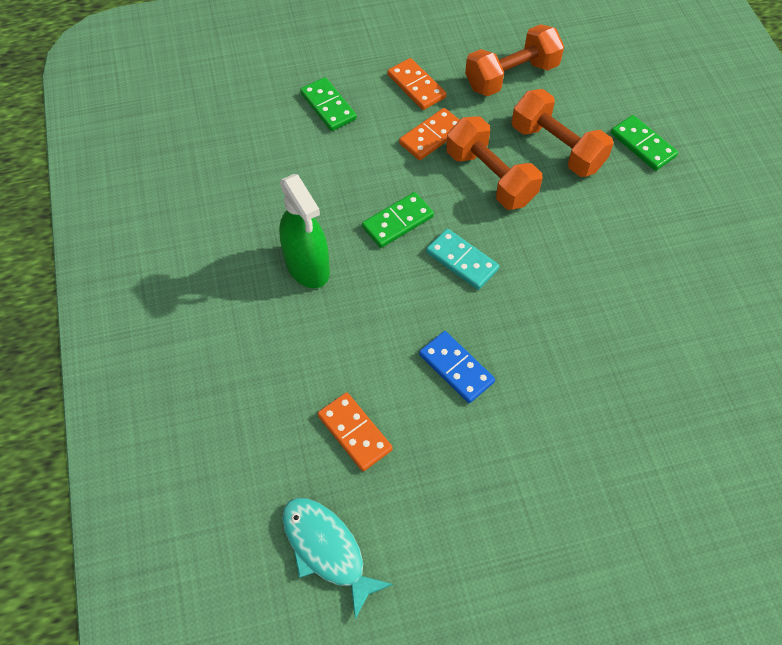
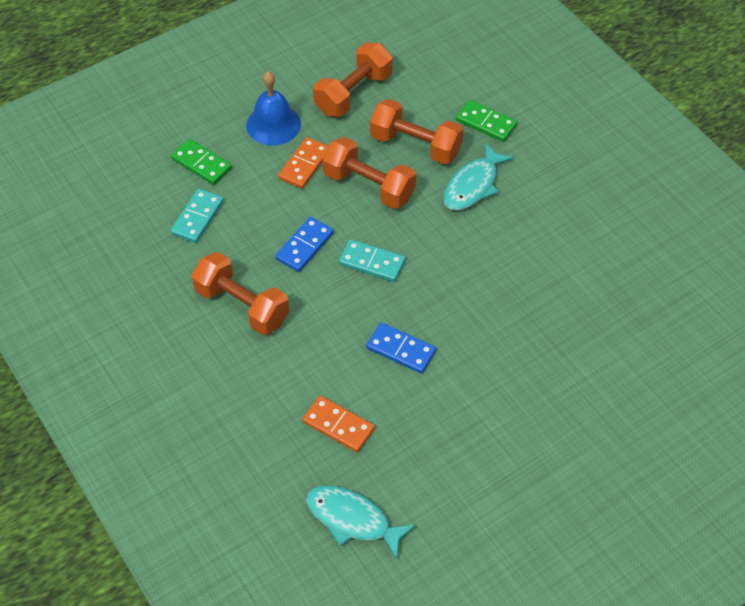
camera: 20 degrees left, 5 degrees down
green spray bottle [279,174,330,288] -> orange dumbbell [191,252,289,335]
green domino [362,192,434,248] -> blue domino [275,217,334,272]
orange domino [388,58,446,110] -> blue bell [246,71,301,145]
none -> turquoise domino [170,189,224,243]
none -> turquoise fish [443,142,514,210]

